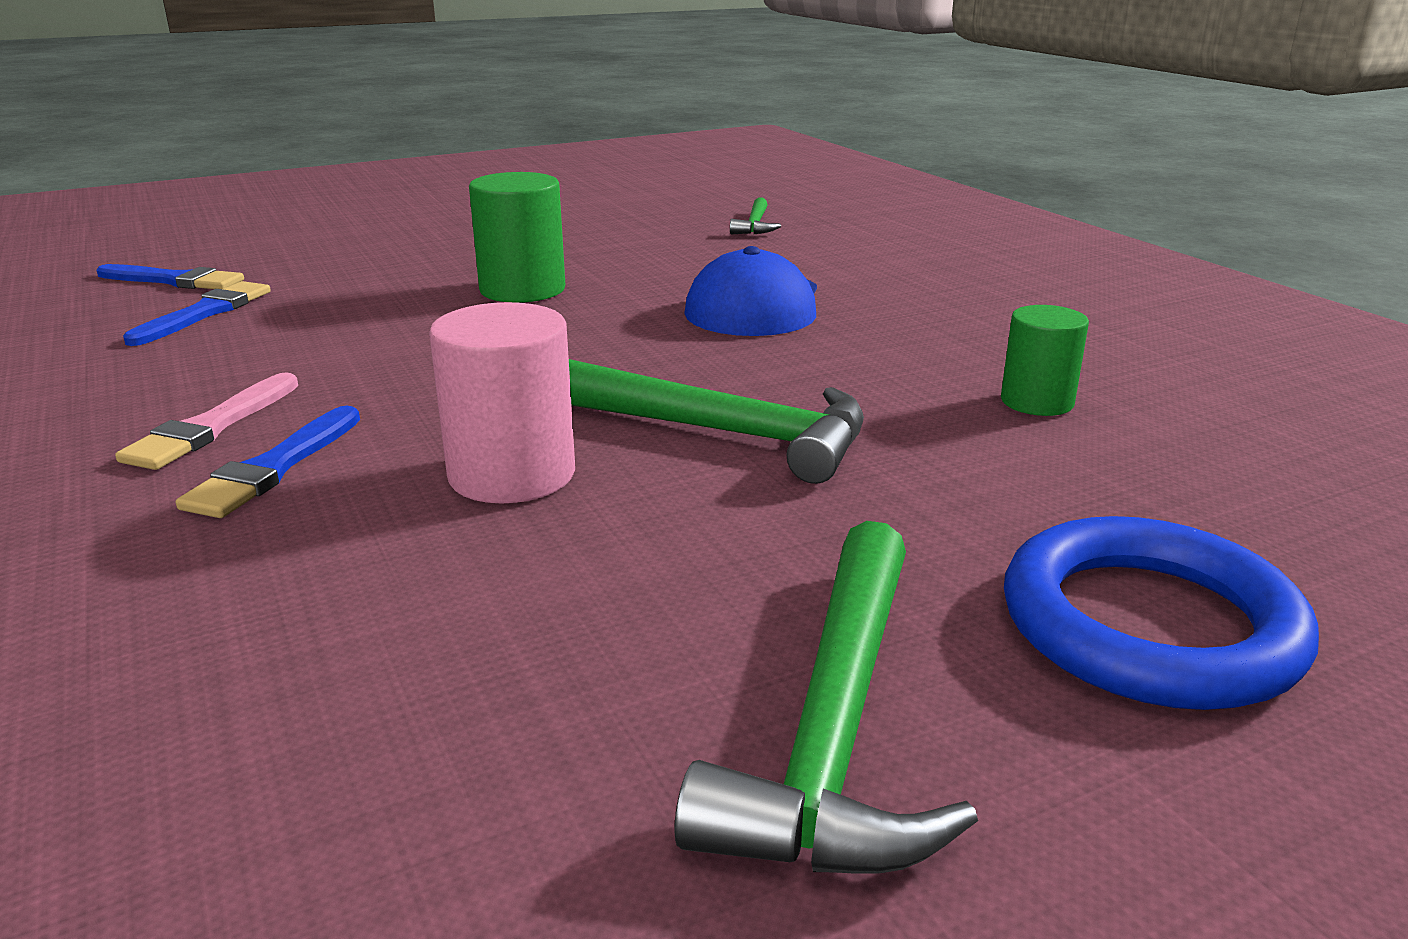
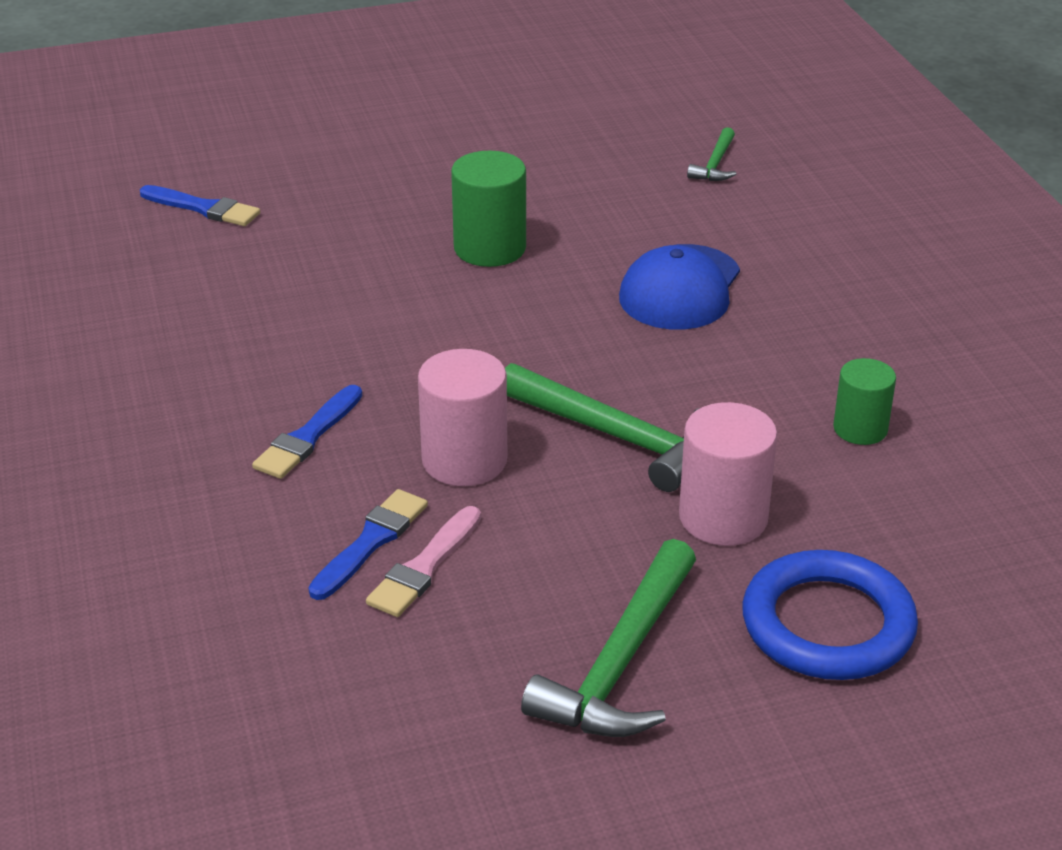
camera: 10 degrees right, 10 degrees up
pink brush [115,372,298,470] -> pink brush moved to [366,506,481,617]
blue brush [123,281,271,346] -> blue brush moved to [308,489,428,600]
none -> pink cylinder [679,402,777,546]

